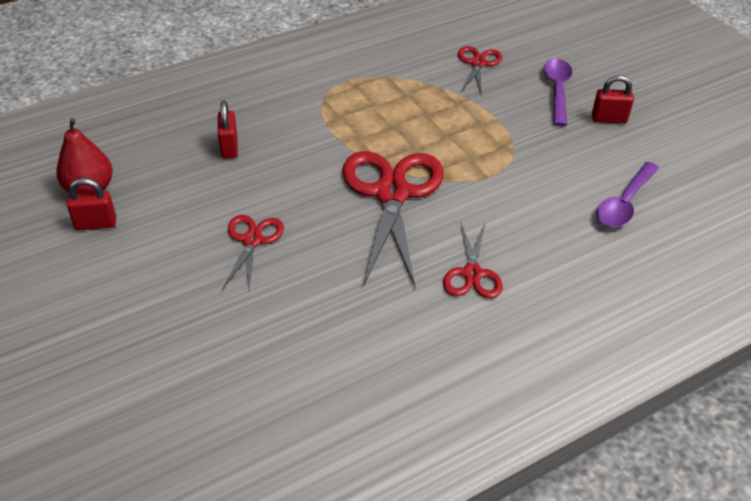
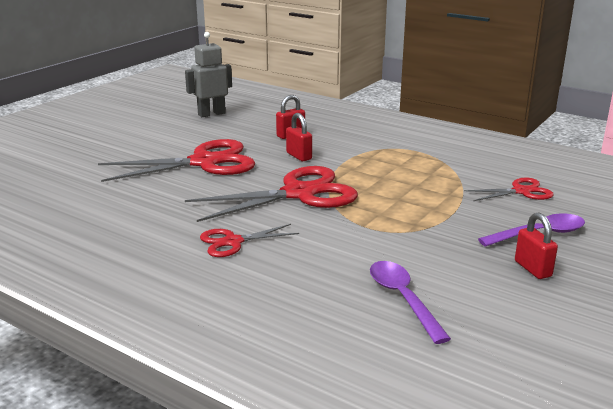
camera: 65 degrees right, 20 degrees down
red pear [56,118,113,193] -> grey robot [185,32,232,117]
red padlock [67,178,116,230] -> red padlock moved to [286,113,312,161]
red scissors [222,215,284,291] -> red scissors [98,139,255,182], size x1.92
purple spoon [596,162,659,227] -> purple spoon turned 60 degrees clockwise [370,261,451,344]

